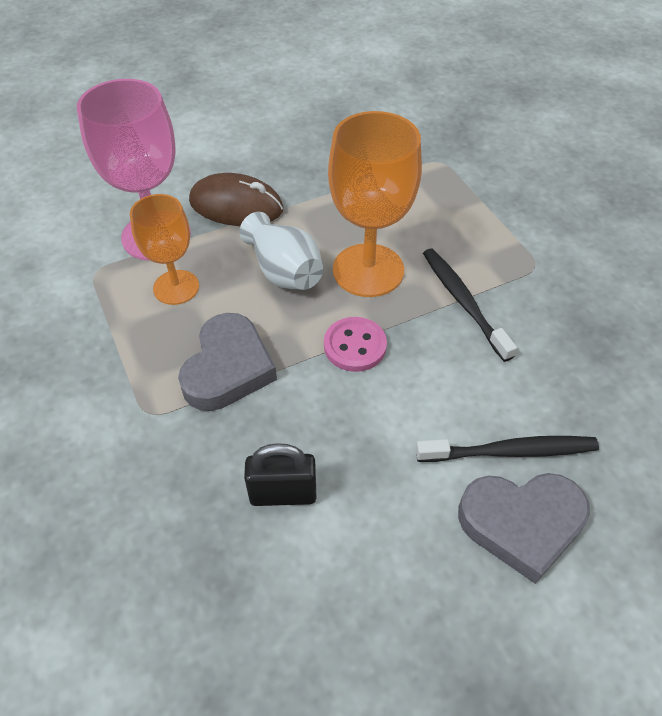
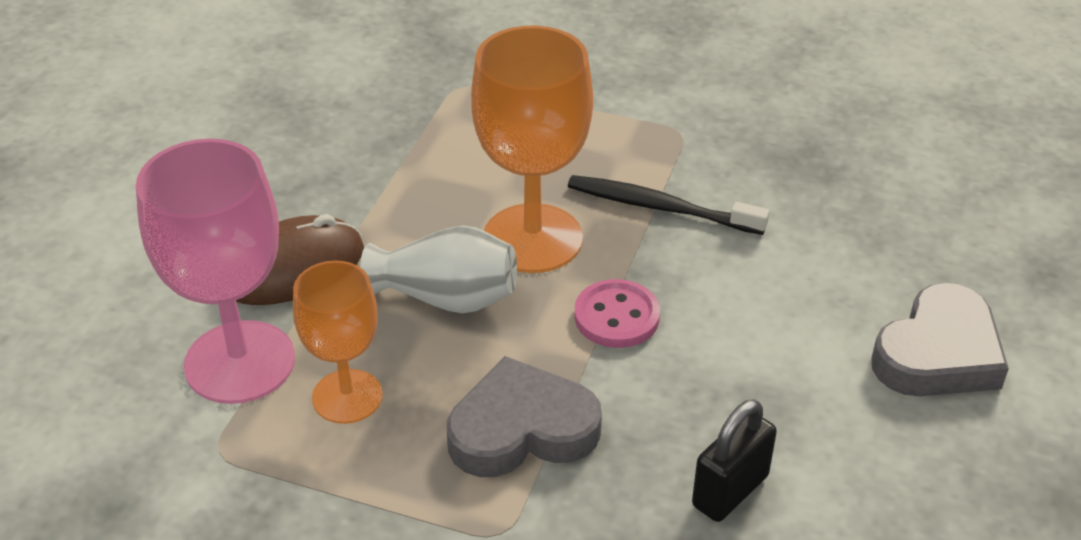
camera: 45 degrees left, 10 degrees down
grey heart [178,313,277,411] -> grey heart turned 75 degrees counterclockwise [447,356,602,477]
black toothbrush [416,436,599,462] -> none

